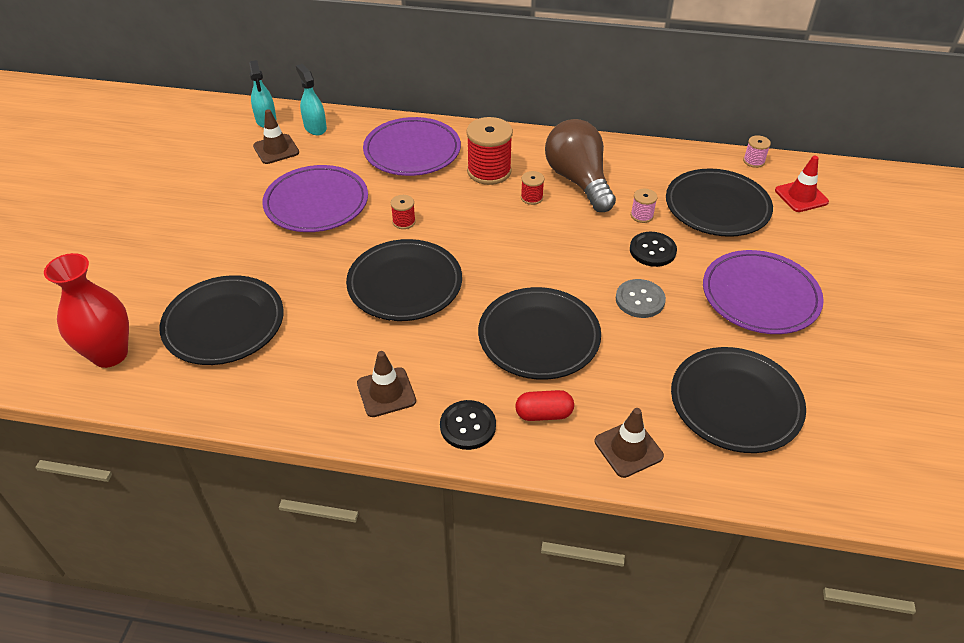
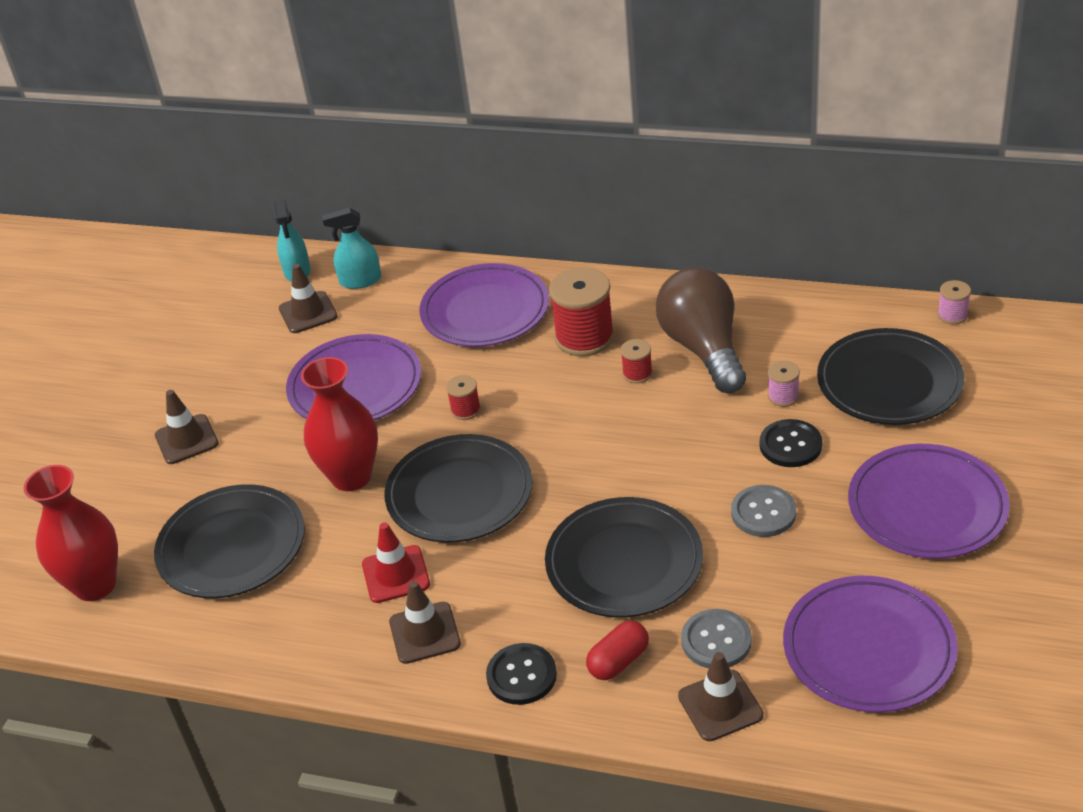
camera: 10 degrees right, 5 degrees down
turquoise spray bottle [296,64,327,135] -> turquoise spray bottle turned 75 degrees counterclockwise [322,208,381,289]
red capsule [515,390,574,421] -> red capsule turned 45 degrees counterclockwise [586,621,649,680]
black plate [671,347,806,453] -> purple plate [783,576,958,713]
red traffic cone [775,156,829,212] -> red traffic cone moved to [362,522,430,603]
none -> brown traffic cone [155,390,219,464]
none -> red vase [301,357,378,491]
none -> grey button [681,609,752,668]

